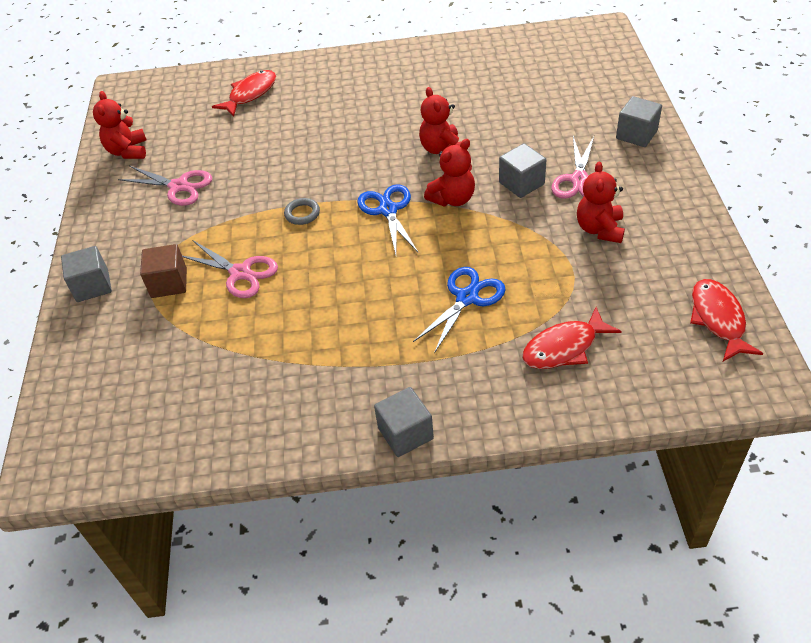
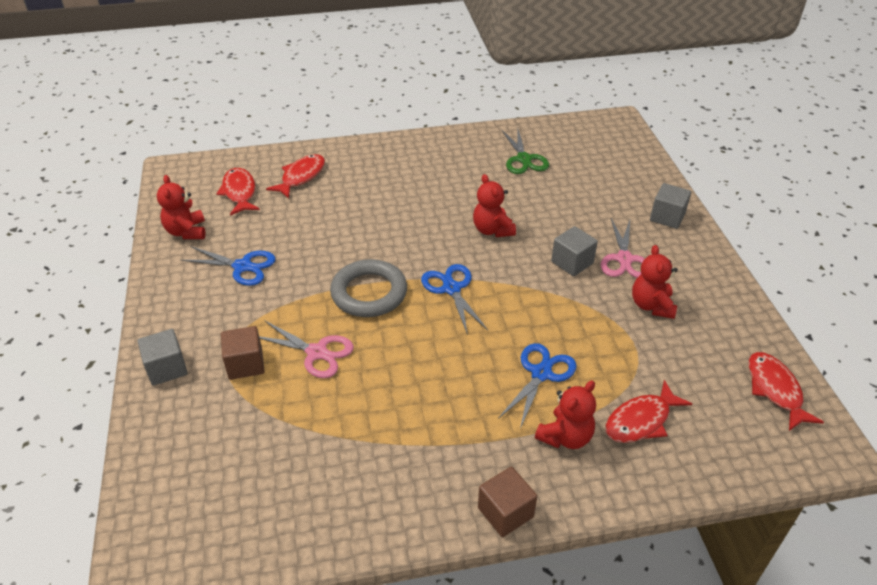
camera: 10 degrees left, 5 degrees down
pink scissors [118,166,212,206] -> blue scissors [180,246,276,286]
grey ring [284,198,320,225] -> grey ring [330,259,407,317], size x2.22
grey cube [374,387,434,457] -> brown cube [478,467,537,537]
red teddy bear [424,139,475,206] -> red teddy bear moved to [535,381,596,449]
none -> red fish [216,168,260,216]
none -> green scissors [501,127,549,174]

